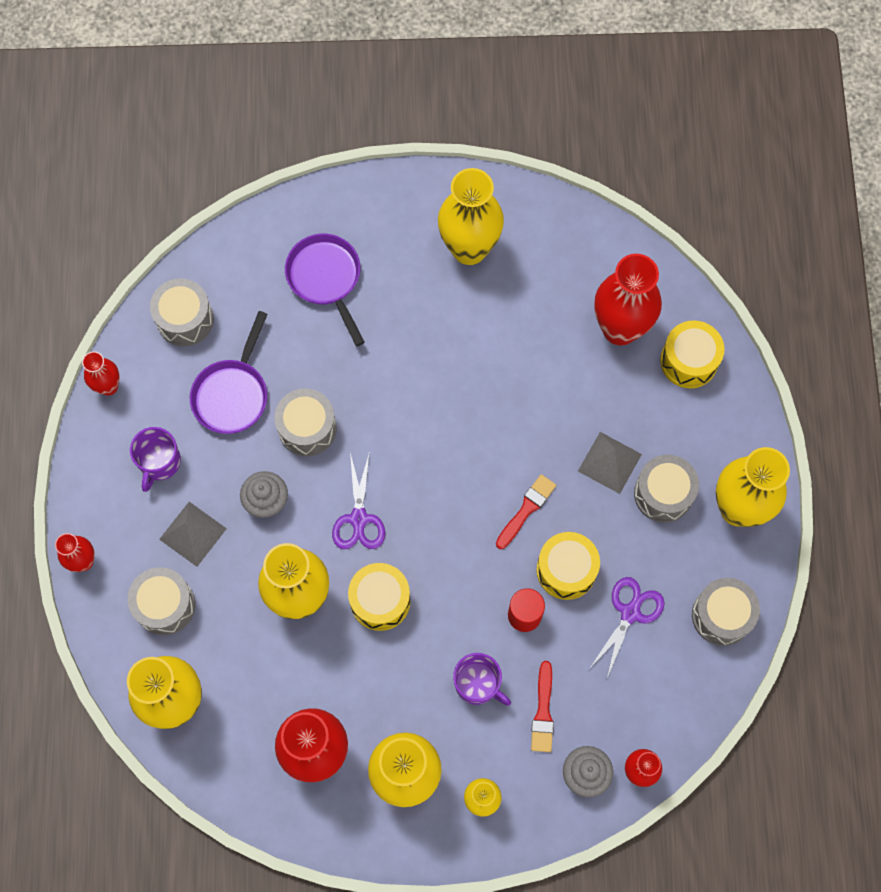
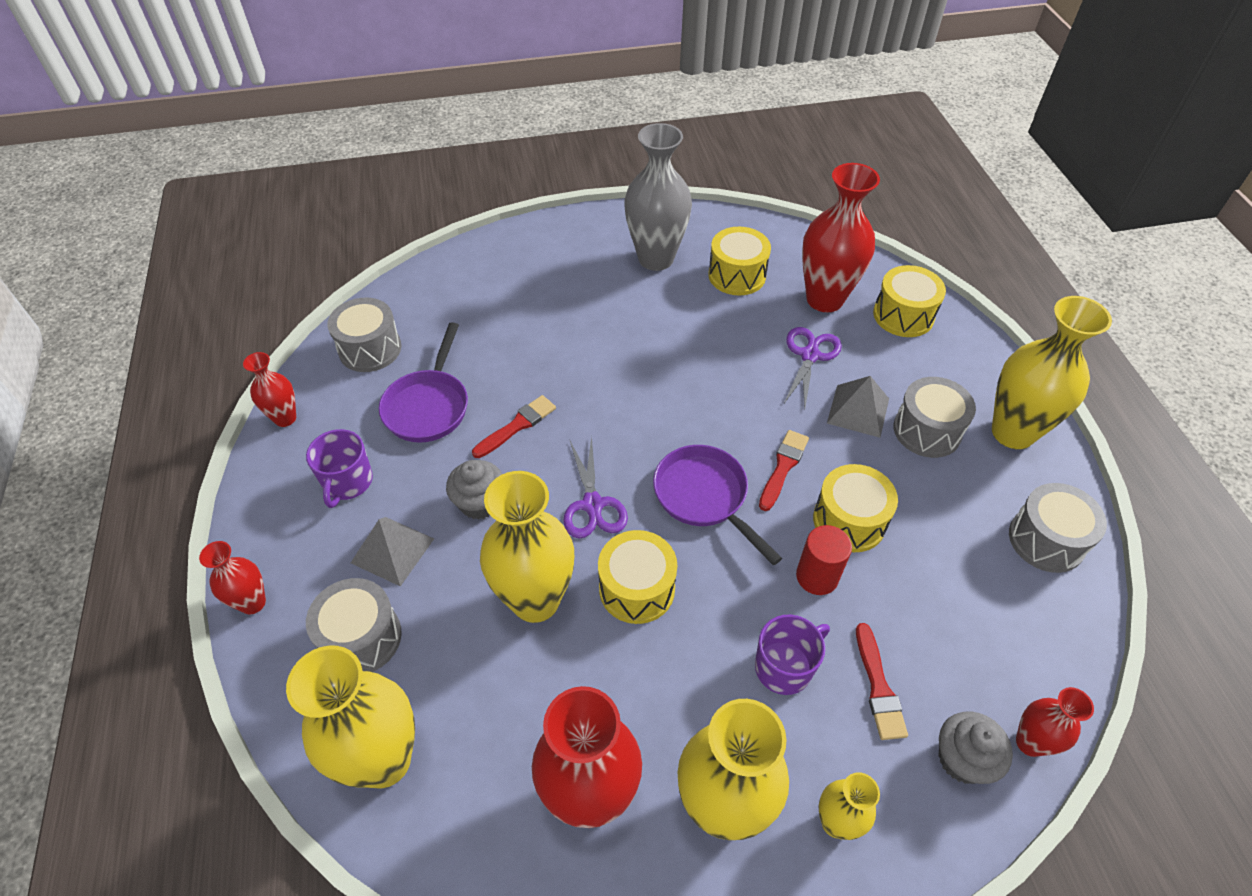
camera: 10 degrees left, 20 degrees down
grey drum [274,388,337,456] -> red brush [472,395,556,458]
purple pan [285,234,365,346] -> purple pan moved to [653,445,782,565]
yellow vase [438,168,504,265] -> grey vase [624,123,692,271]
purple mug [453,653,511,706] -> purple mug turned 60 degrees counterclockwise [755,615,830,695]
purple scissors [590,577,665,678] -> purple scissors moved to [784,327,842,408]
none -> yellow drum [708,227,771,296]

